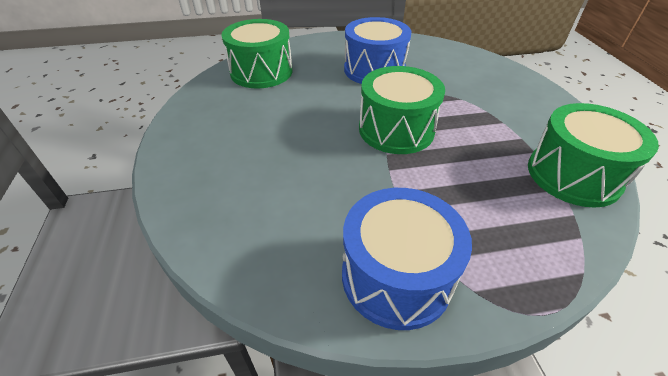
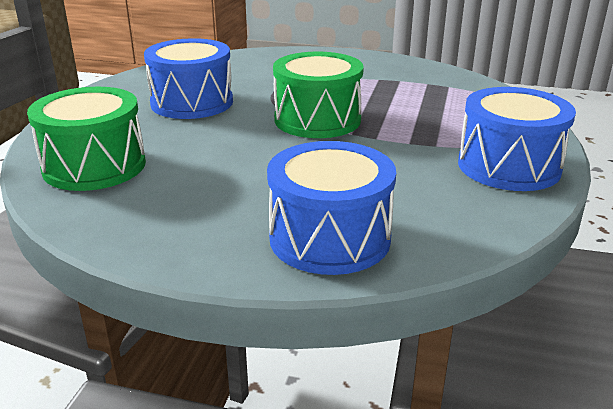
camera: 65 degrees left, 15 degrees down
green drum [528,103,659,208] -> none
none -> blue drum [267,141,396,275]

